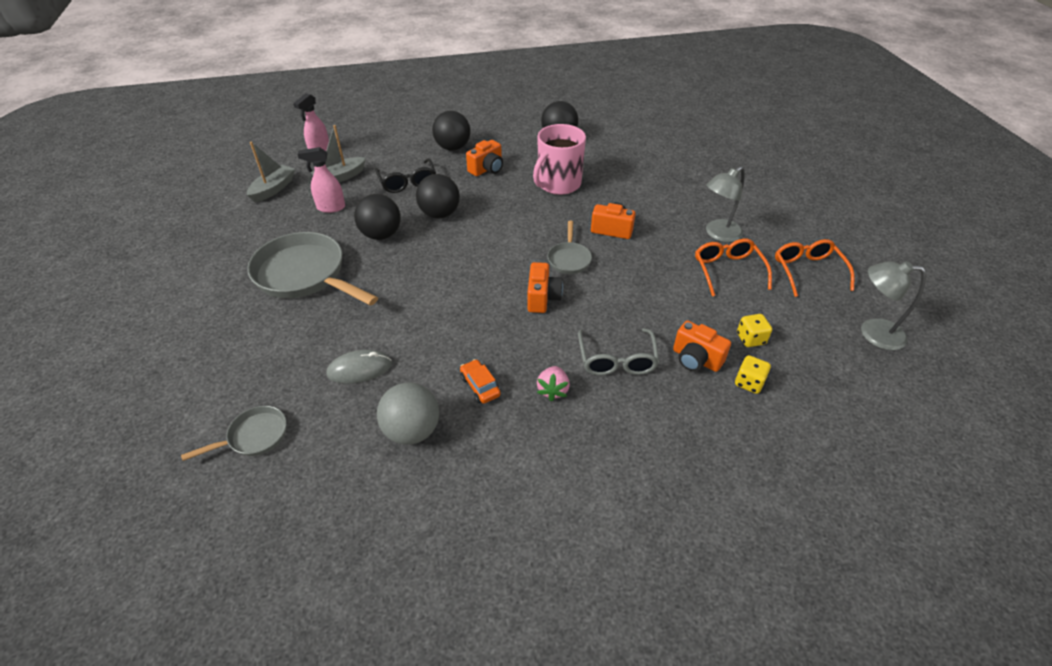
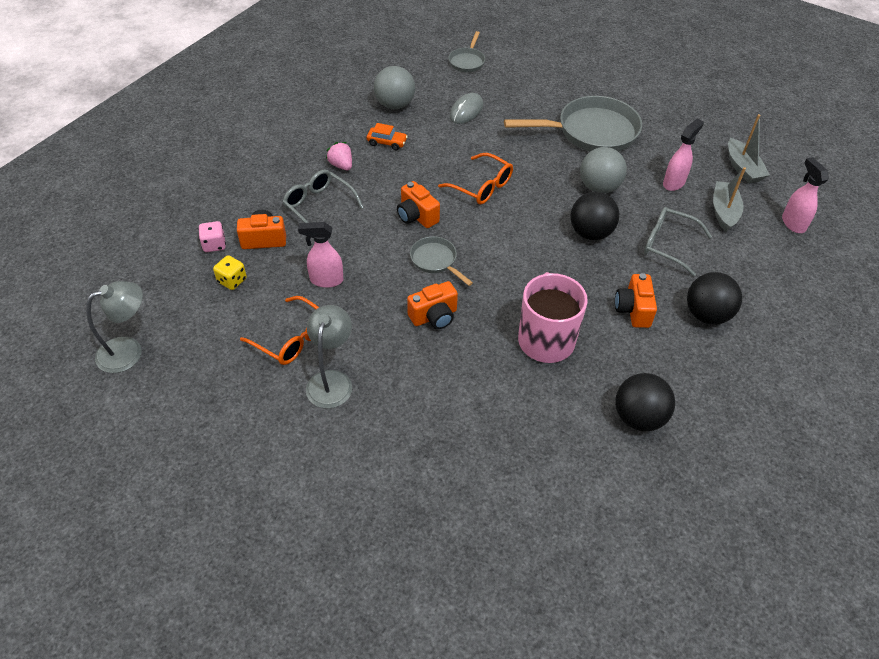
camera: 135 degrees right, 5 degrees up
black ball [354,194,401,240] -> grey ball [580,147,627,193]
black glasses [375,158,436,193] -> grey glasses [644,207,712,276]
yellow dice [735,355,771,394] -> pink dice [198,221,226,252]
orange glasses [775,239,854,297] -> orange glasses moved to [438,153,513,204]
none -> pink spray bottle [298,222,344,288]

